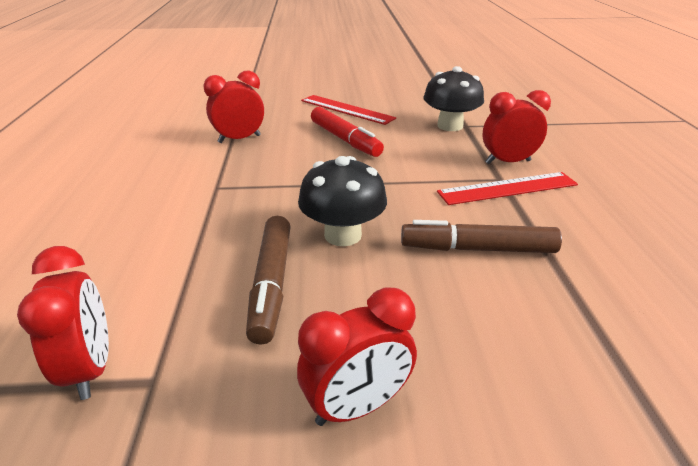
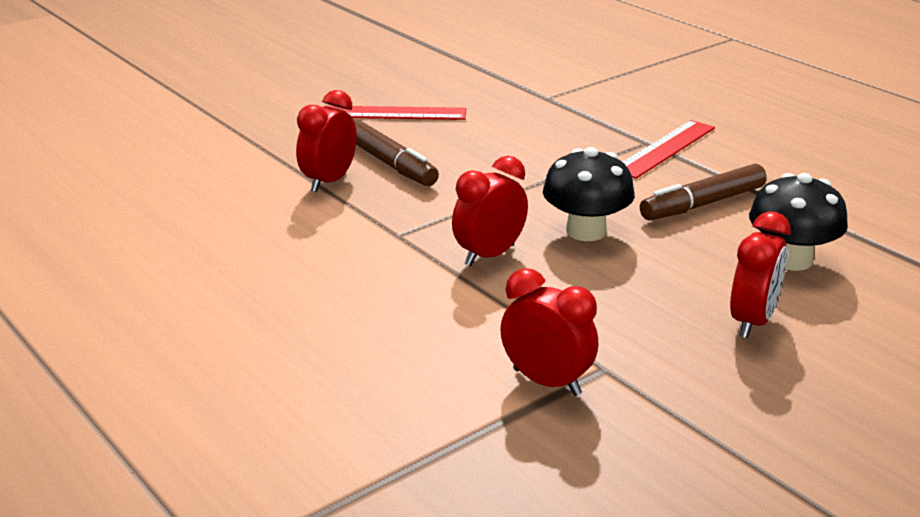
camera: 35 degrees left, 5 degrees down
brown marker [246,216,291,345] -> brown marker moved to [354,120,439,186]
red marker [311,107,384,157] -> none
black mushroom [424,66,484,131] -> black mushroom moved to [749,173,848,271]
red clock [483,90,551,164] -> red clock moved to [452,156,528,266]

